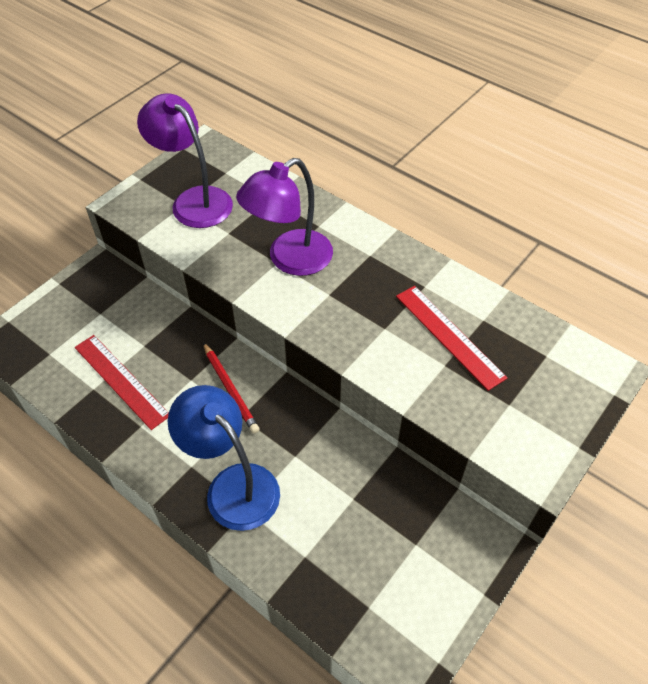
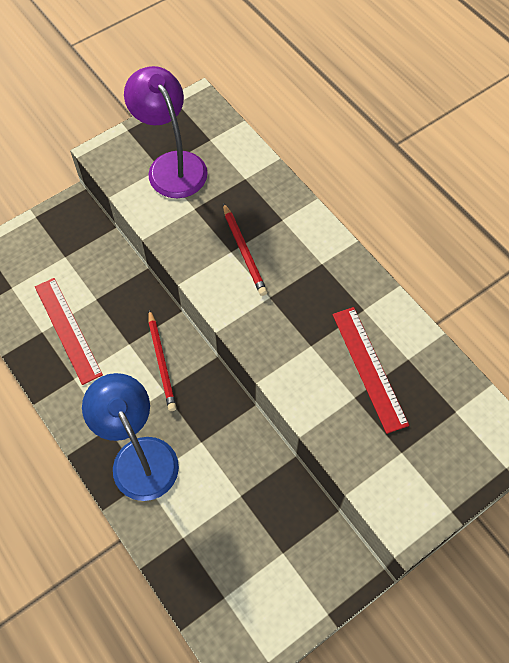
camera: 15 degrees right, 10 degrees up
purple lamp [236,158,333,276] -> red pencil [223,203,267,296]

